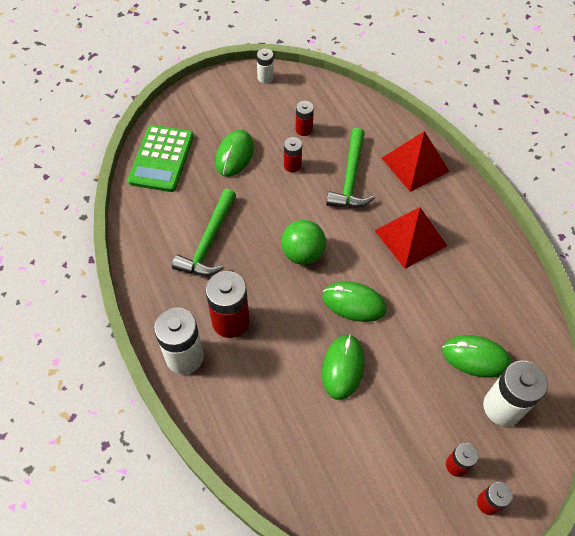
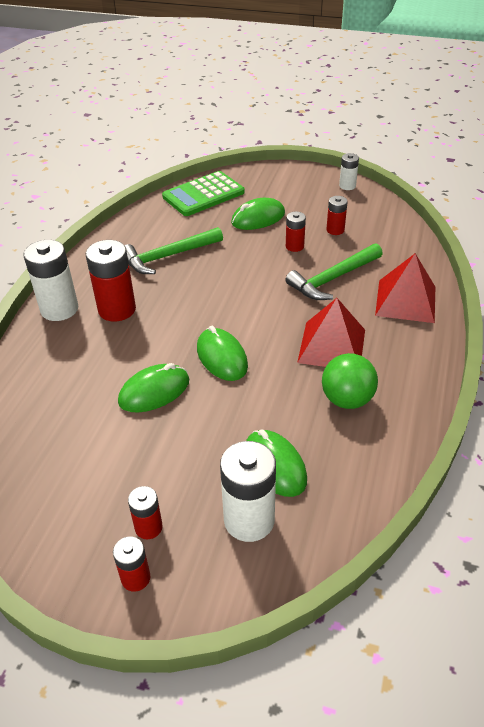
camera: 45 degrees right, 15 degrees down
green ball [281,220,326,265] -> green ball moved to [322,353,378,409]

